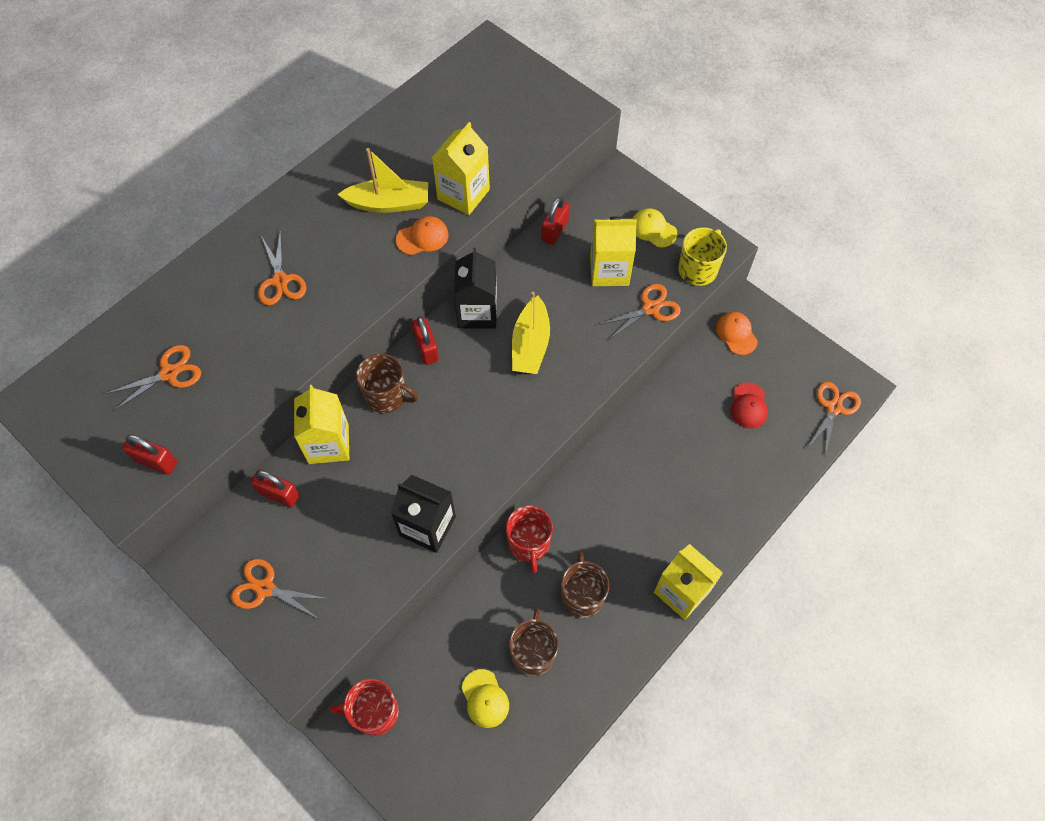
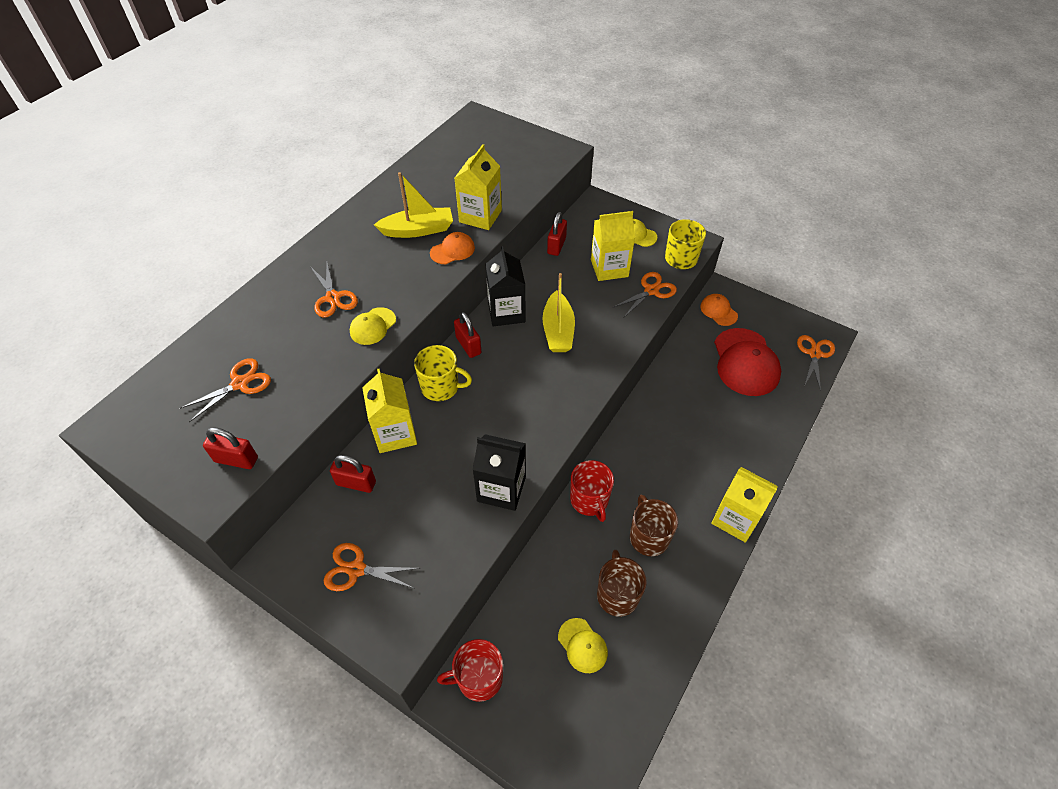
camera: 10 degrees left, 10 degrees down
brown mug [356,354,418,413] -> yellow mug [414,345,472,401]
red cap [731,382,768,429] -> red cap [714,328,781,396], size x1.96
none -> yellow cap [350,307,396,345]

